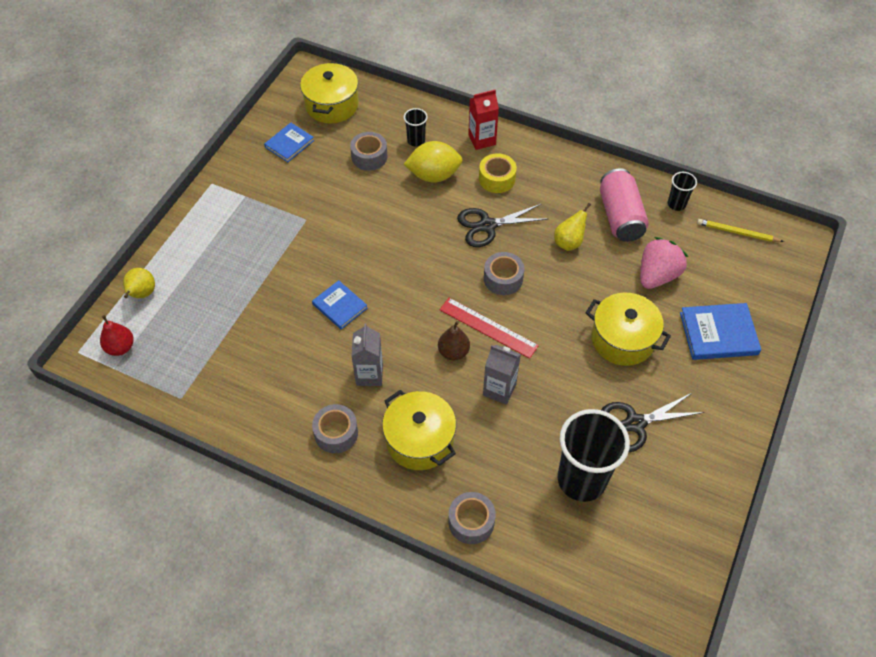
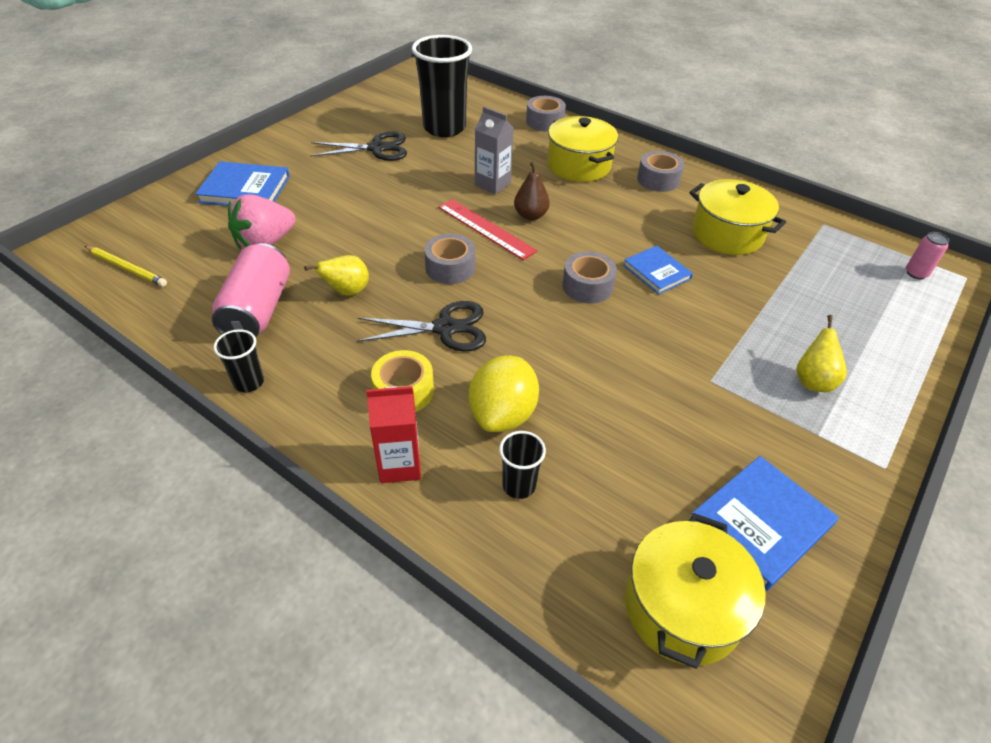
camera: 170 degrees left, 10 degrees down
red pear [100,315,134,356] -> pink can [906,232,949,280]
yellow pear [123,268,155,298] -> yellow pear moved to [797,315,847,392]
blue book [264,123,314,162] -> blue book [688,456,839,591], size x1.53
grey tape [350,132,388,171] -> grey tape moved to [562,251,617,304]
grey carton [351,323,383,386] -> none
yellow lemon [404,141,463,182] -> yellow lemon turned 75 degrees counterclockwise [469,355,539,432]
yellow pot [586,293,671,366] -> yellow pot moved to [689,179,786,255]
black cup [668,172,697,211] -> black cup moved to [213,329,264,392]

